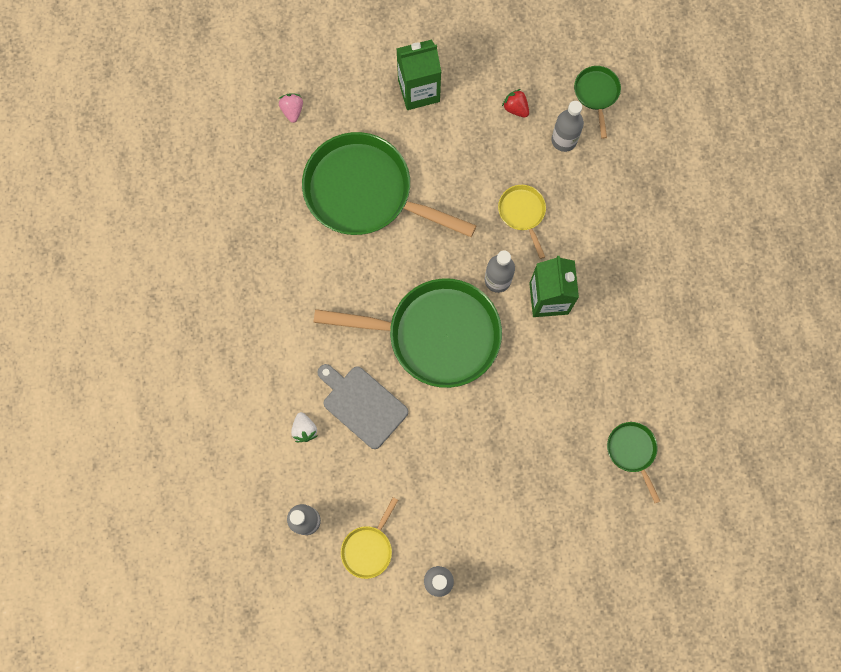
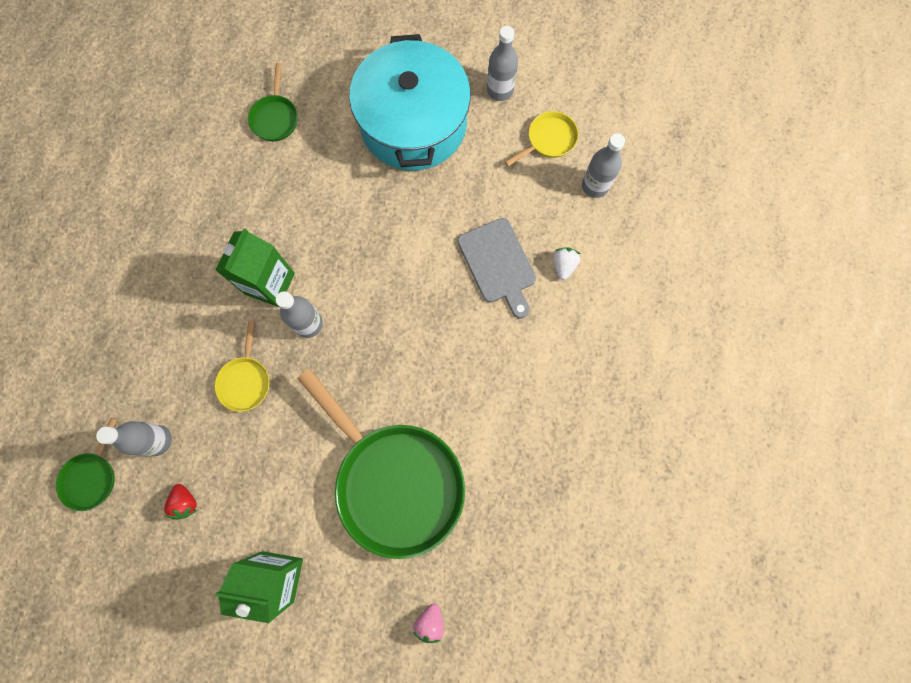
camera: 155 degrees left, 0 degrees up
green pan [313,278,502,388] -> none
none -> turquoise pot [349,34,471,171]

